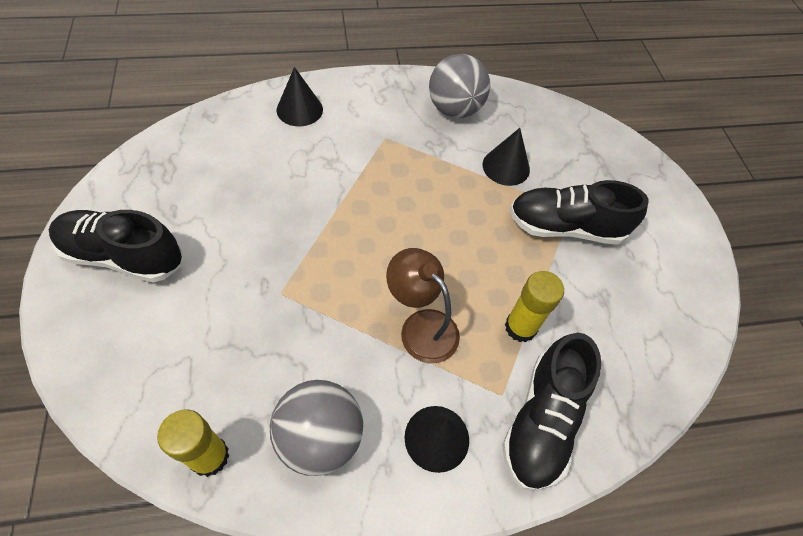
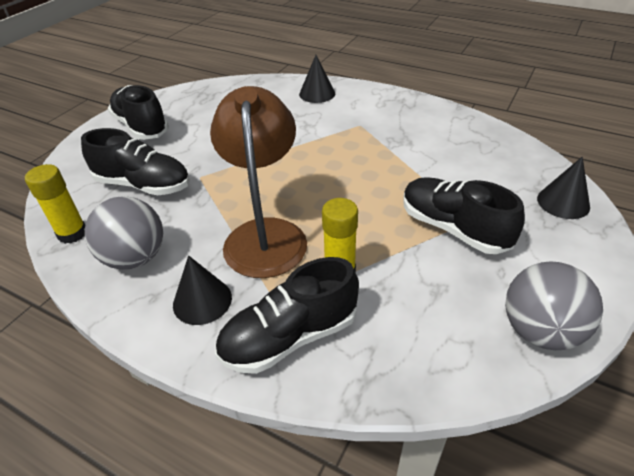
camera: 45 degrees right, 15 degrees down
brown lamp [386,248,460,363] -> brown lamp [210,86,307,278], size x1.59
grey ball [429,54,490,118] -> grey ball moved to [505,261,603,350]
black cone [483,128,530,186] -> black cone moved to [537,157,590,219]
none -> black shoe [81,128,190,195]

